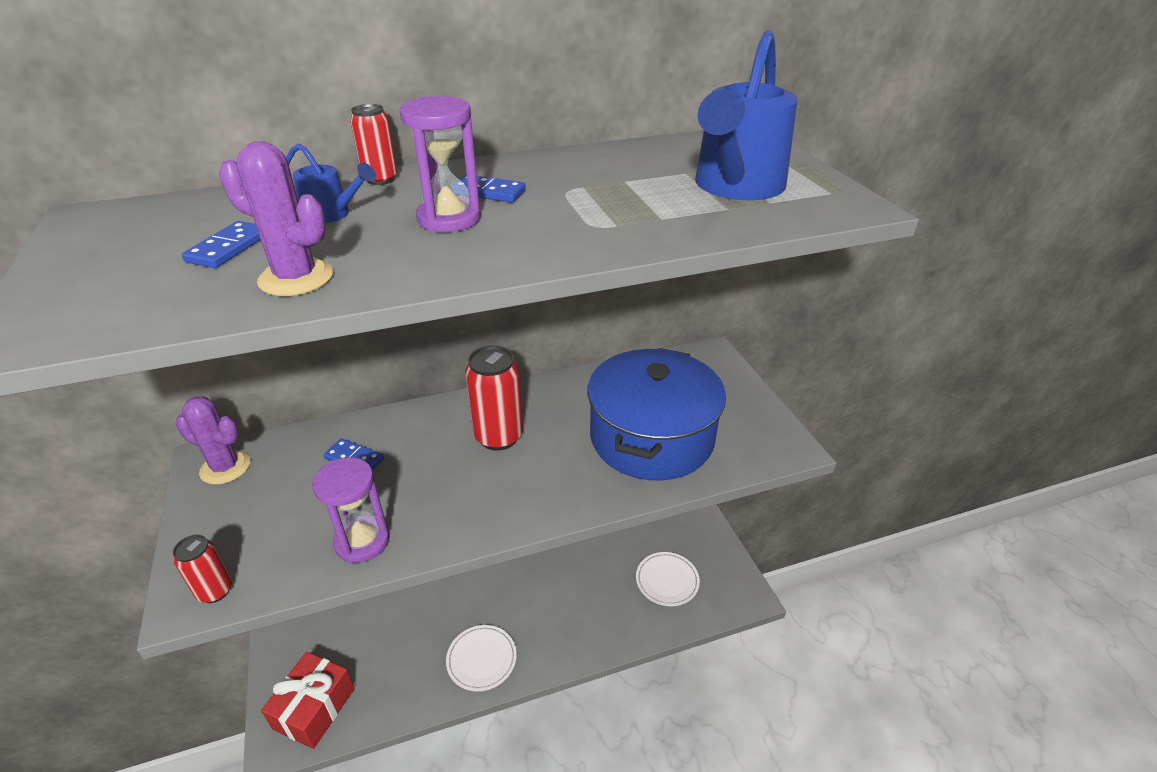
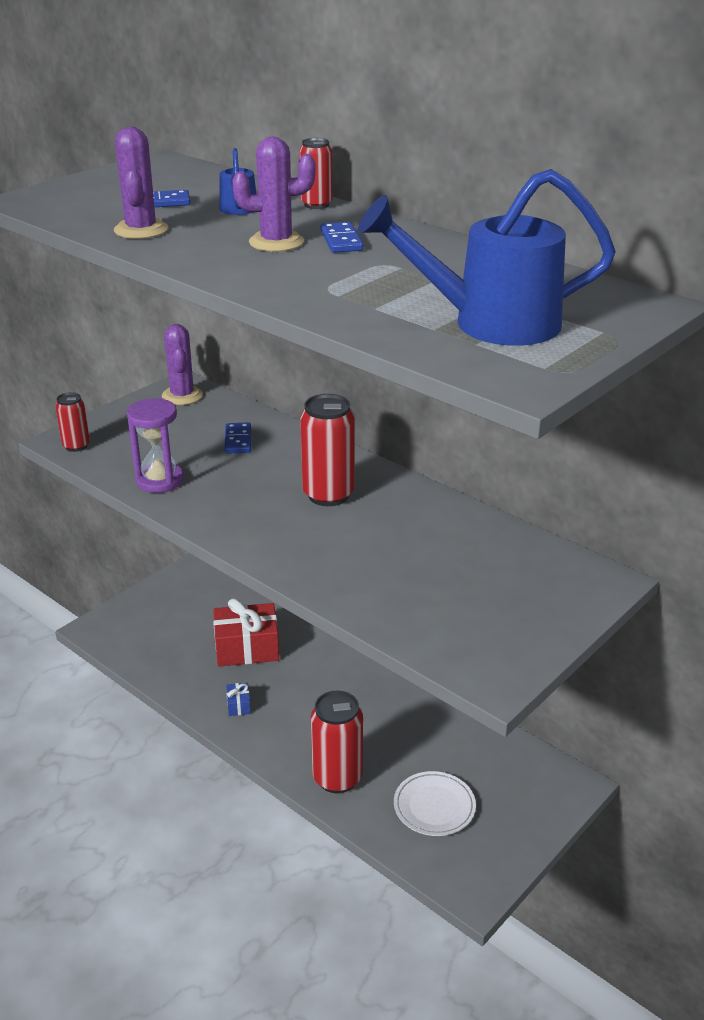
camera: 60 degrees right, 5 degrees down
red gift [261,652,355,749] -> red gift moved to [213,598,279,667]
purple hourglass [400,96,481,232] -> purple cactus [232,137,315,252]
white plate [446,625,517,692] -> blue gift [226,683,251,716]
blue pot [587,348,726,481] -> none
none -> red can [311,691,363,793]

